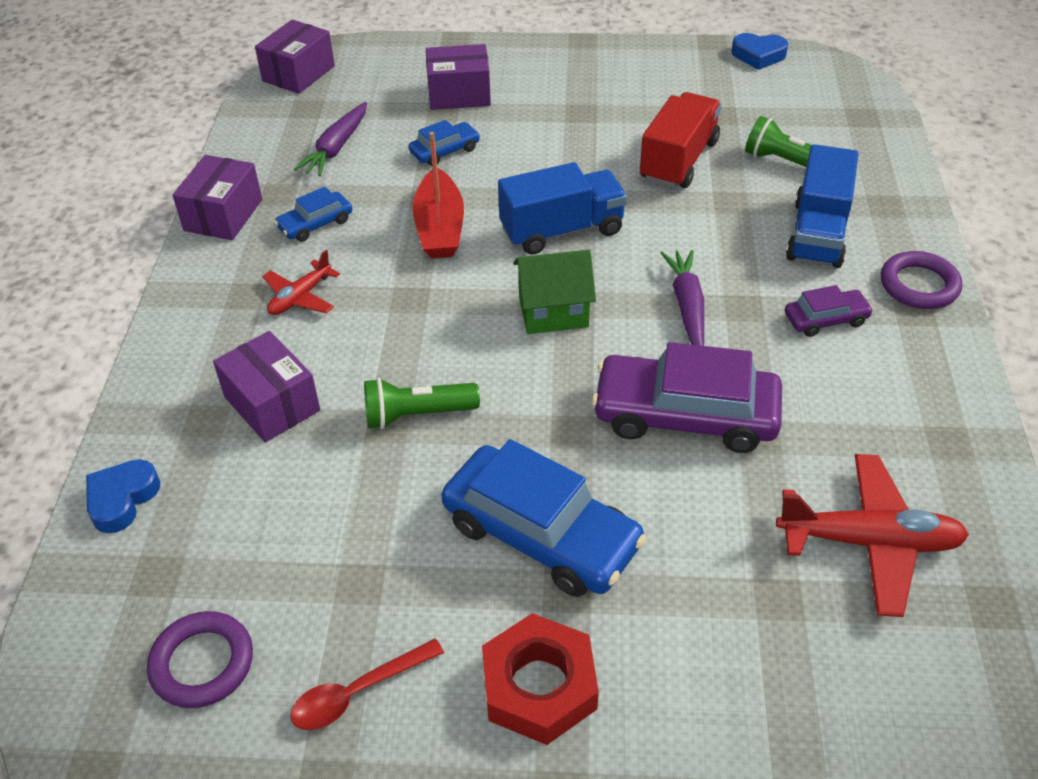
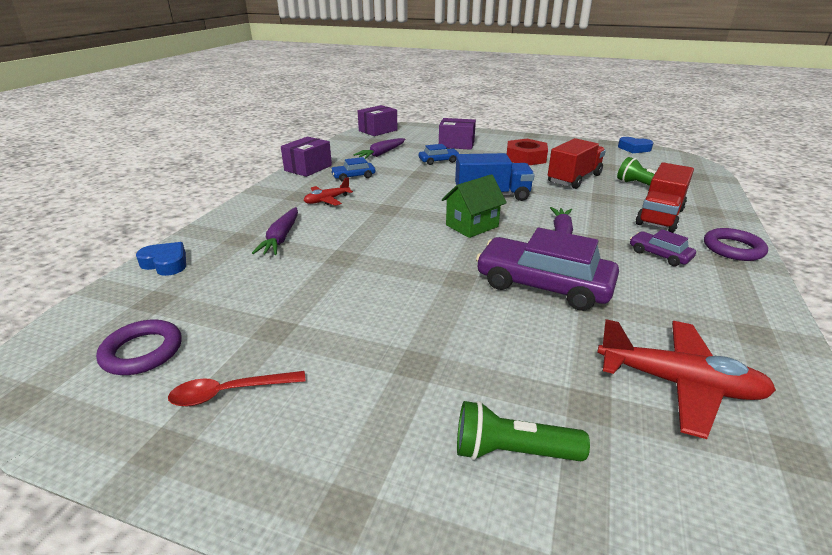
camera: 15 degrees right, 15 degrees down
blue heart [86,459,160,533] -> blue heart turned 75 degrees clockwise [136,242,186,276]
purple box [213,331,320,442] -> purple carrot [252,207,298,255]
green flashlight [364,378,480,429] -> green flashlight moved to [457,401,590,461]
red boat [412,132,464,259] -> none
blue car [441,439,646,597] -> none
red nut [482,613,599,745] -> red nut moved to [507,139,548,165]
green house [513,250,596,334] -> green house turned 45 degrees counterclockwise [442,174,507,238]
purple car [785,285,873,337] -> purple car turned 135 degrees counterclockwise [630,229,696,266]
blue truck [786,144,859,268] -> red truck [636,163,694,233]

